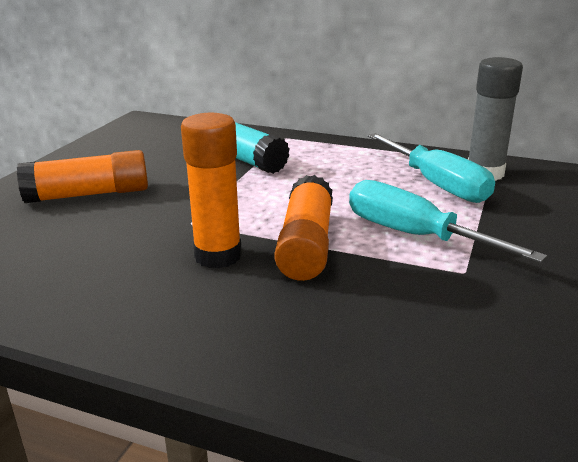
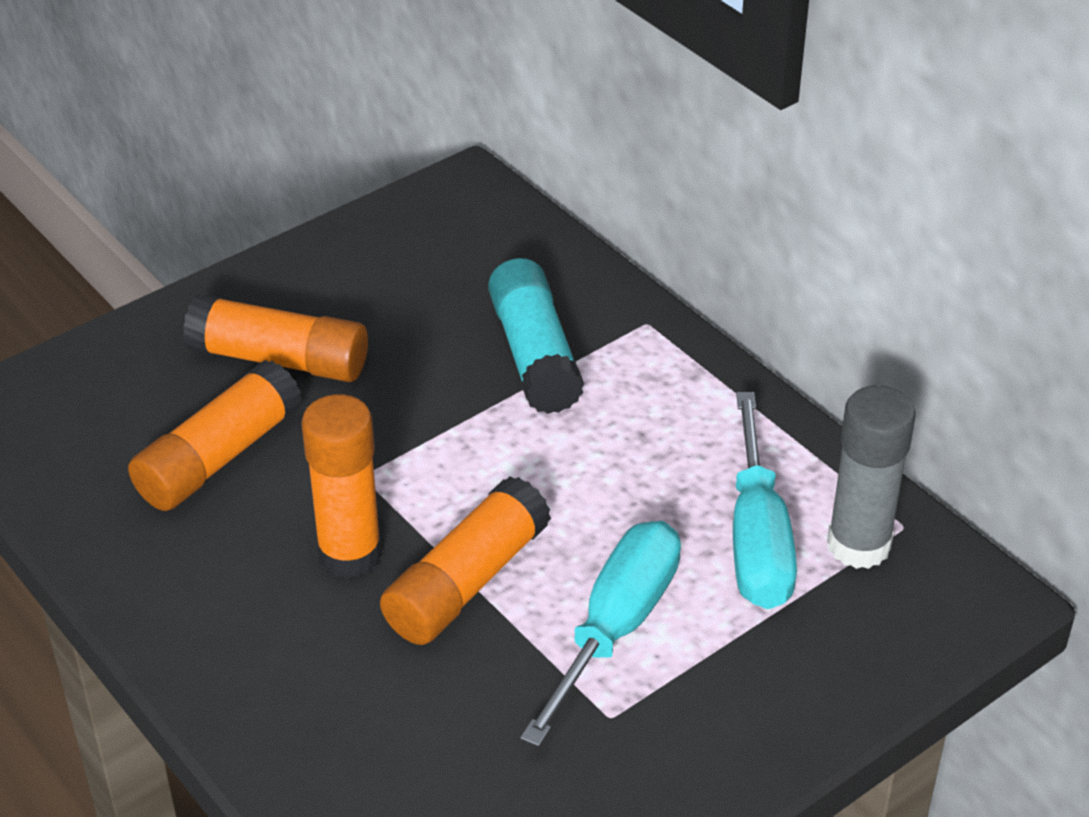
camera: 30 degrees right, 15 degrees up
turquoise screwdriver [349,180,547,263] -> turquoise screwdriver turned 45 degrees clockwise [520,521,681,747]
none -> orange glue stick [128,360,302,511]

